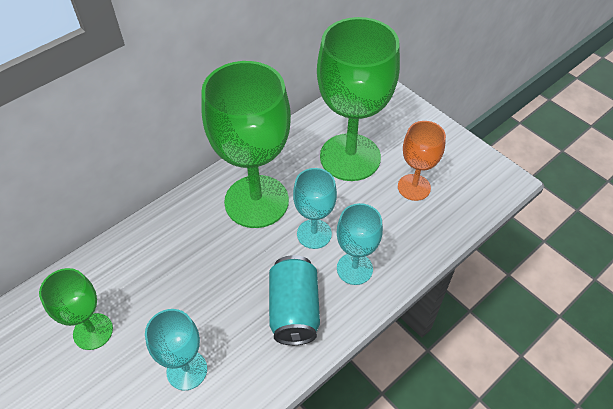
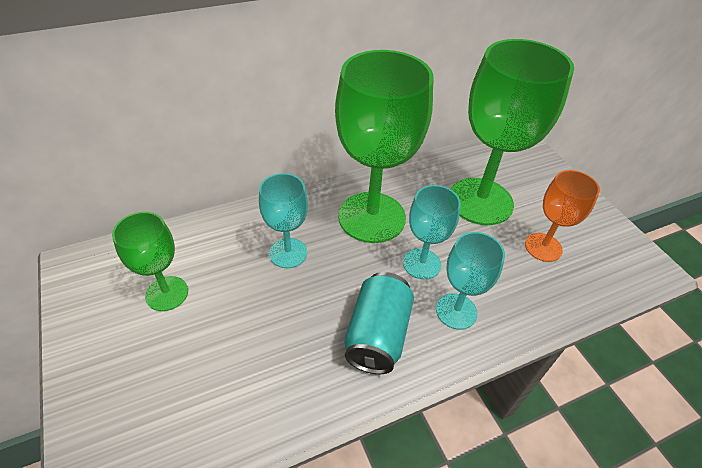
camera: 15 degrees right, 5 degrees down
turquoise goblet [145,309,207,390] -> turquoise goblet moved to [259,173,308,268]

